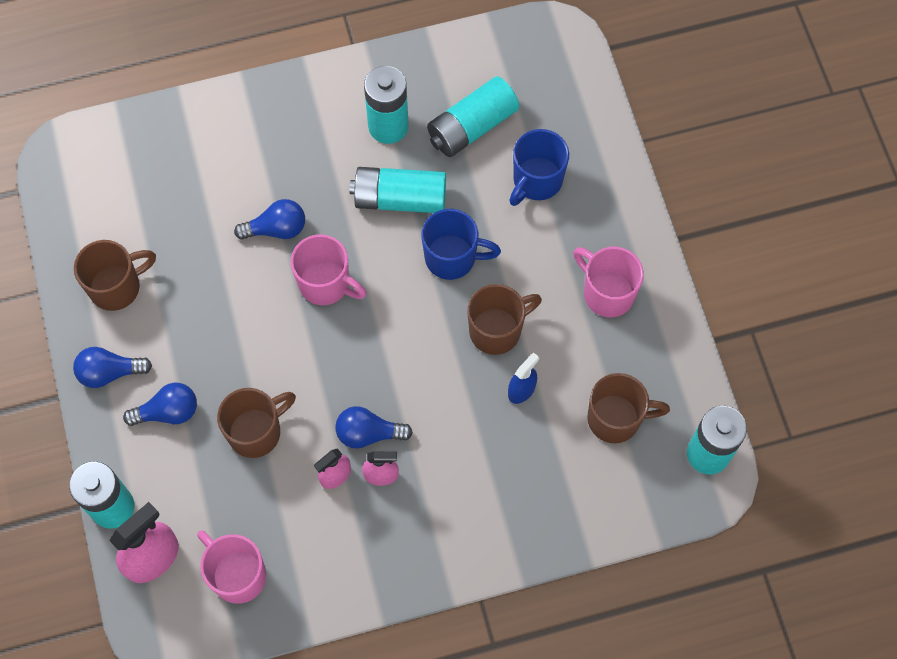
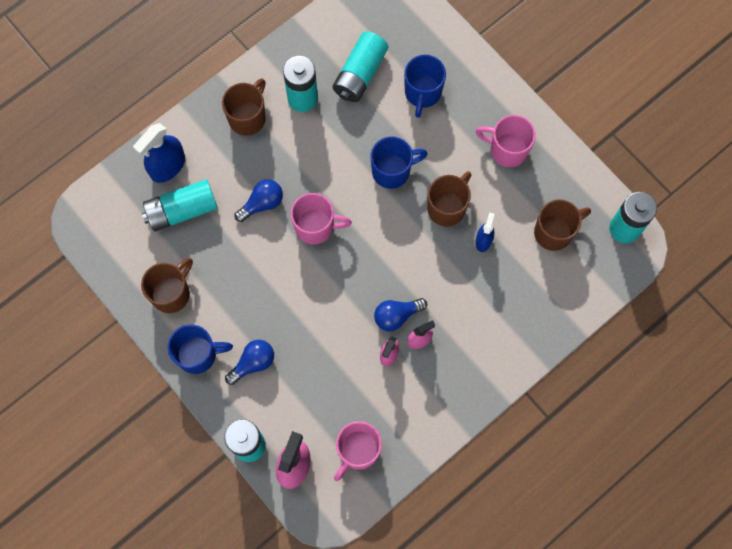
camera: 25 degrees left, 5 degrees up
blue light bulb [73,347,152,388] -> blue mug [167,324,233,374]
pink mug [197,530,266,604] -> pink mug turned 75 degrees counterclockwise [334,421,382,481]
brown mug [217,388,296,458] -> brown mug moved to [222,78,266,136]
turquoise battery [349,167,446,213] -> turquoise battery moved to [142,179,218,231]
none -> blue spray bottle [133,123,185,183]

